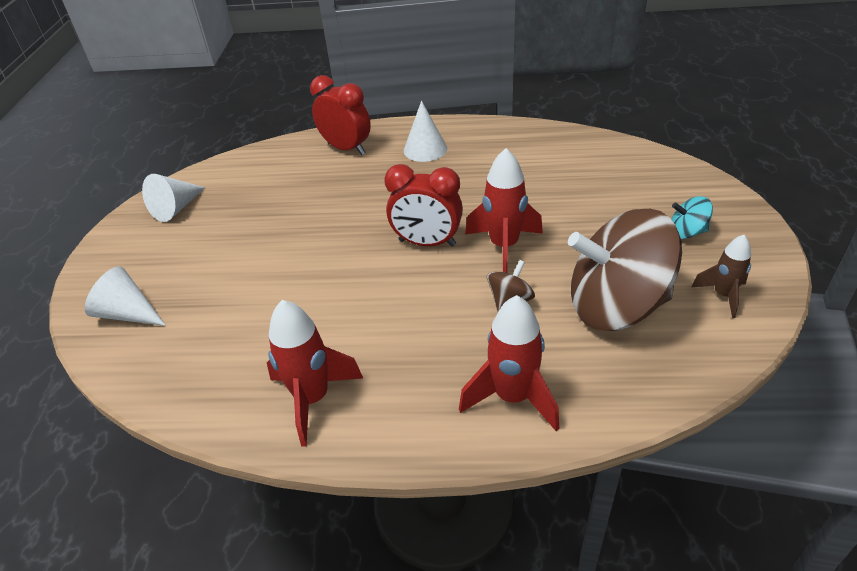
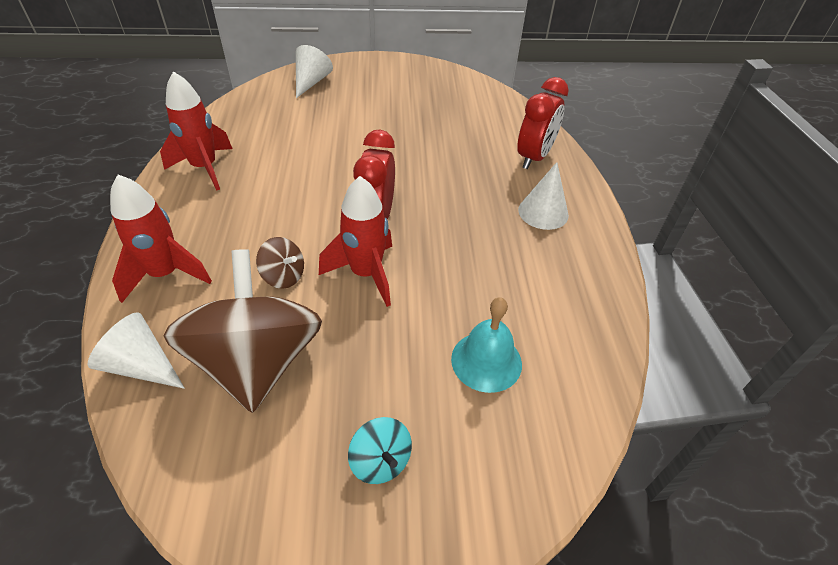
camera: 80 degrees right, 5 degrees up
white cone [142,174,205,222] -> white cone moved to [87,312,185,389]
turquoise spinning top [671,196,713,239] -> turquoise spinning top turned 150 degrees clockwise [348,417,412,484]
brown rocket [692,235,751,318] -> none
none -> turquoise bell [451,297,522,393]

